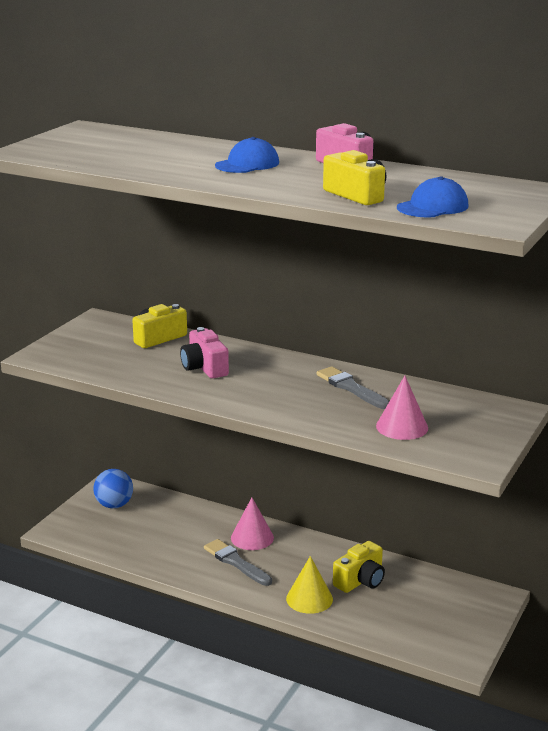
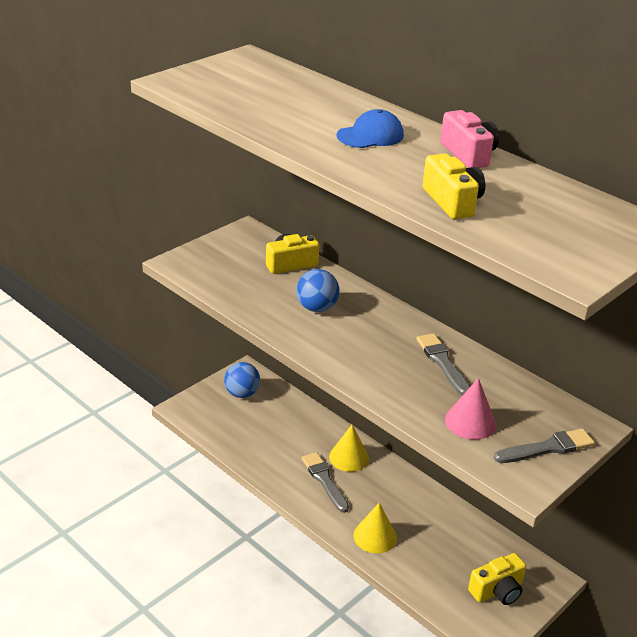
camera: 15 degrees right, 10 degrees up
pink camera [180,327,229,379] -> blue ball [296,269,339,312]
pink cone [231,498,274,550] -> yellow cone [329,425,369,472]
yellow camera [333,541,385,593] -> yellow camera moved to [468,553,526,605]
blue cap [397,176,468,217] -> none
none -> grey brush [494,429,595,463]

